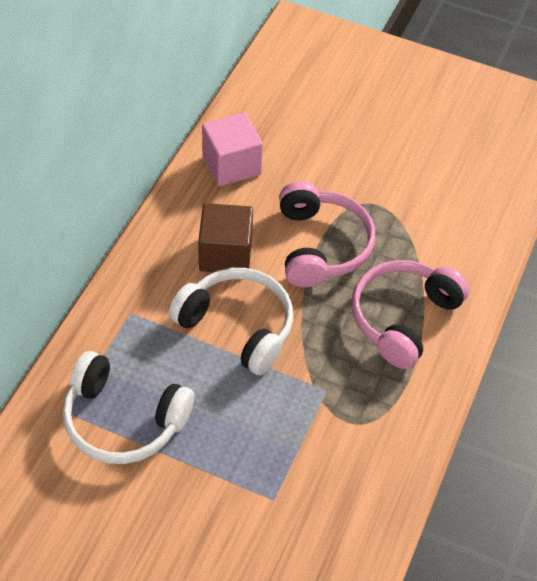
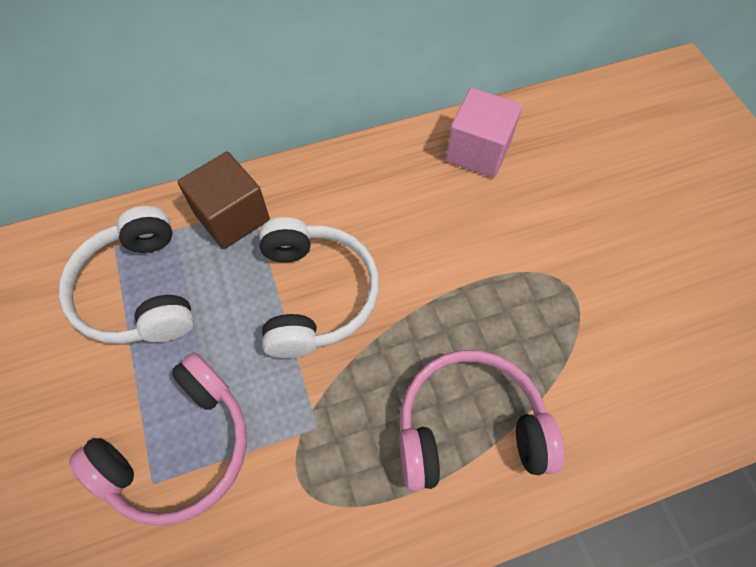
camera: 50 degrees right, 10 degrees up
brown cube [198,203,253,272] -> brown cube moved to [178,151,270,249]
pink headphones [279,181,375,287] -> pink headphones moved to [69,352,247,526]

